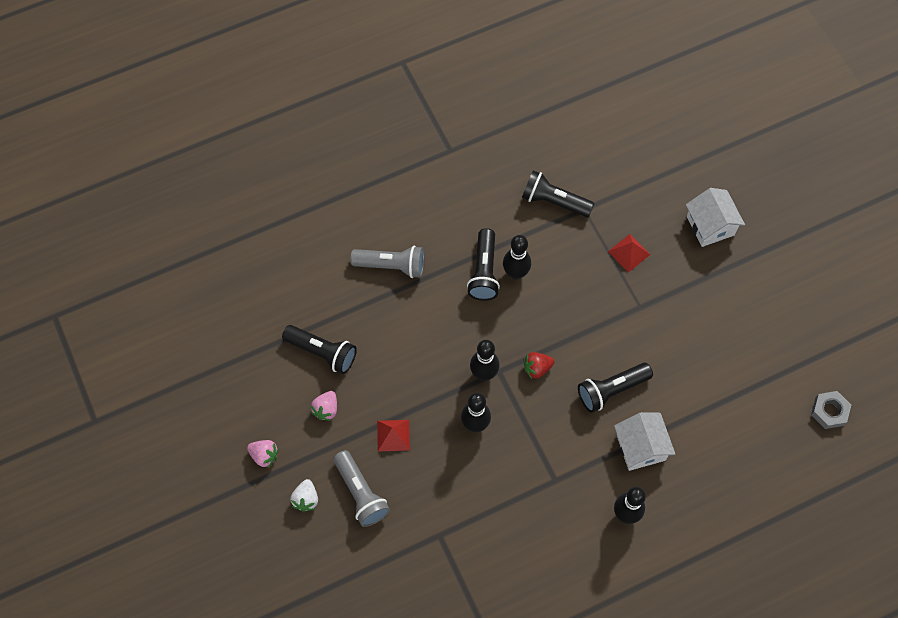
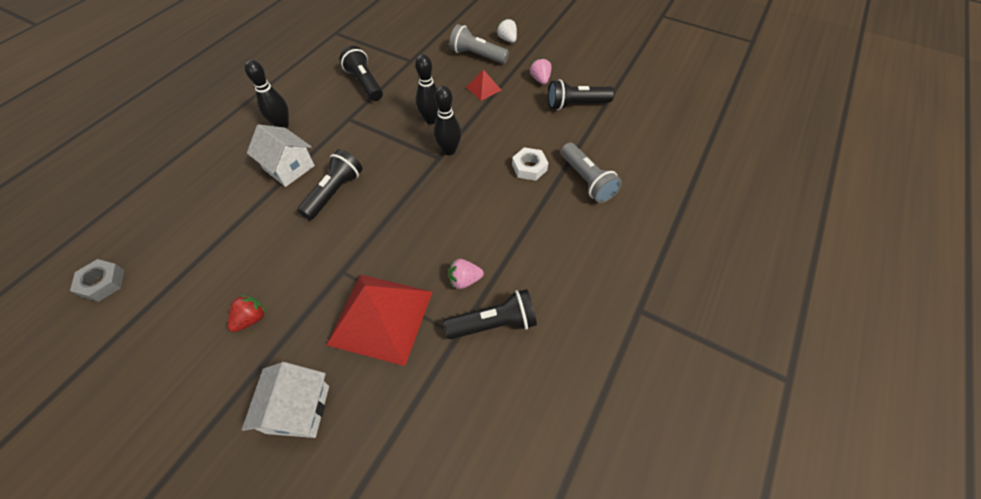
camera: 145 degrees right, 10 degrees down
pink strawberry [247,440,279,468] -> pink strawberry moved to [448,259,484,289]
grey flashlight [350,246,424,278] -> grey flashlight turned 90 degrees counterclockwise [561,143,622,203]
black flashlight [467,228,500,301] -> black flashlight moved to [339,46,383,101]
black bowling pin [503,235,531,280] -> none
red strawberry [523,352,554,379] -> red strawberry moved to [228,295,266,332]
red pyramid [608,234,650,272] -> red pyramid [327,274,432,366], size x2.21
white house [686,188,745,247] -> white house turned 60 degrees clockwise [242,362,329,438]
none -> white nut [512,147,548,181]

